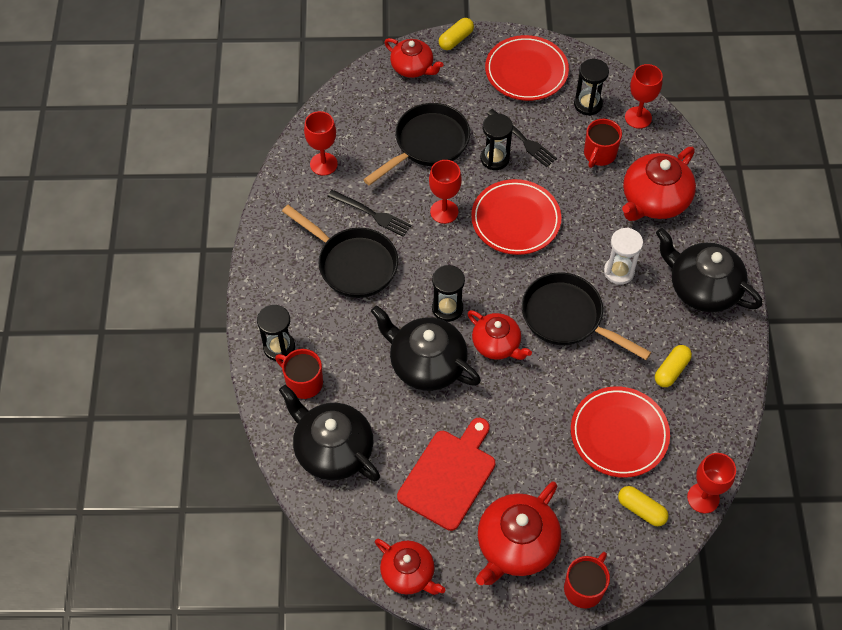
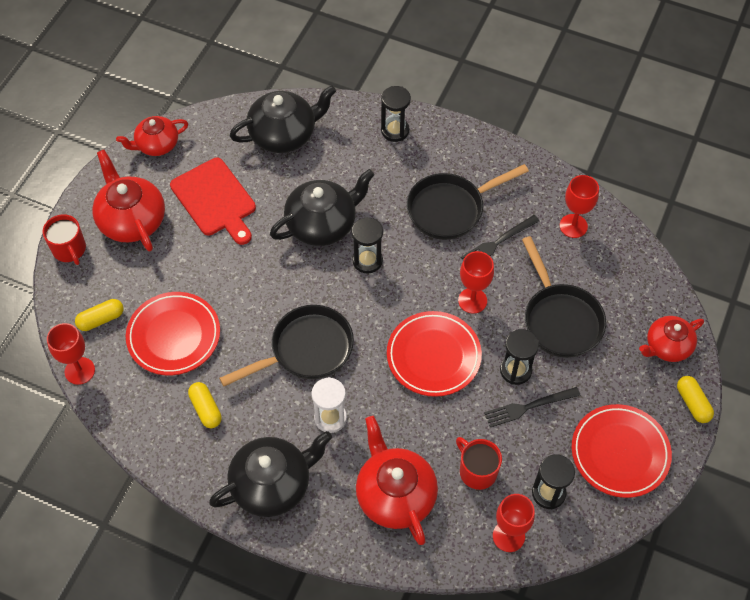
camera: 115 degrees right, 0 degrees up
red mug [275,349,323,399] -> none
red teapot [467,310,532,360] -> none

